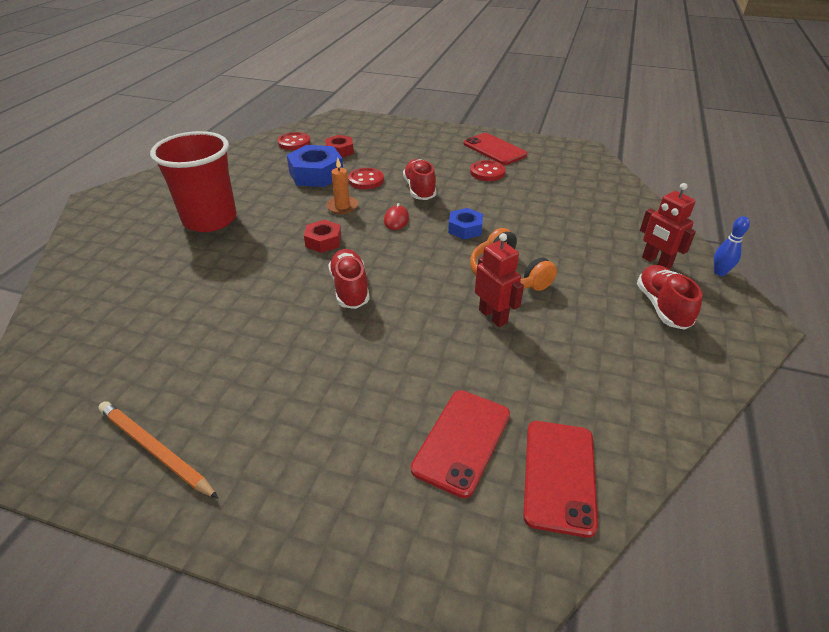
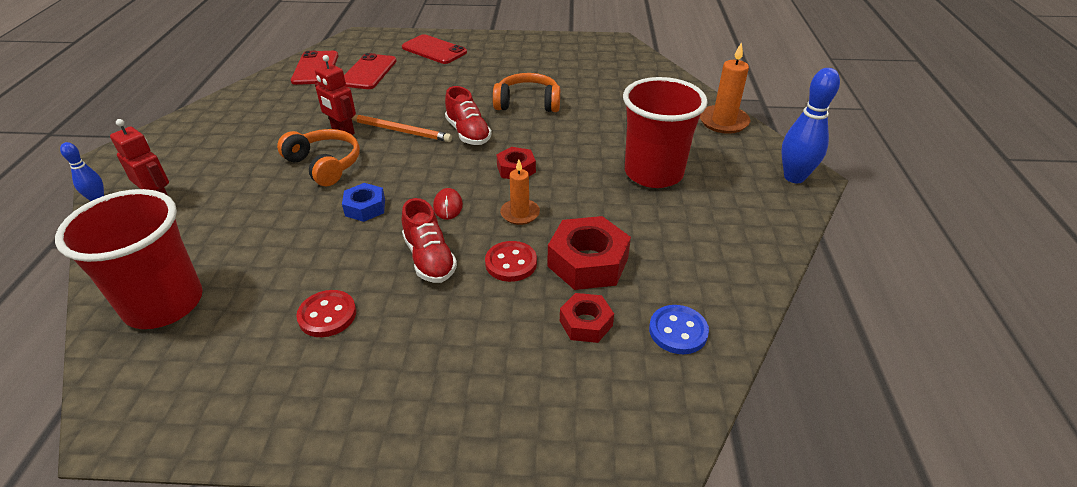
camera: 165 degrees right, 0 degrees up
orange pencil [98,401,219,499] -> orange pencil moved to [352,115,452,142]
red button [278,132,311,150] -> blue button [649,305,709,354]
blue nut [287,145,343,187] -> red nut [547,216,631,290]
red phone [463,133,527,165] -> red phone moved to [402,34,467,64]
red shoe [637,265,702,330] -> none
none -> red cup [55,189,203,329]
none -> orange headphones [493,73,560,112]
none -> orange candle [700,42,750,134]
none -> blue bowling pin [781,68,840,183]

